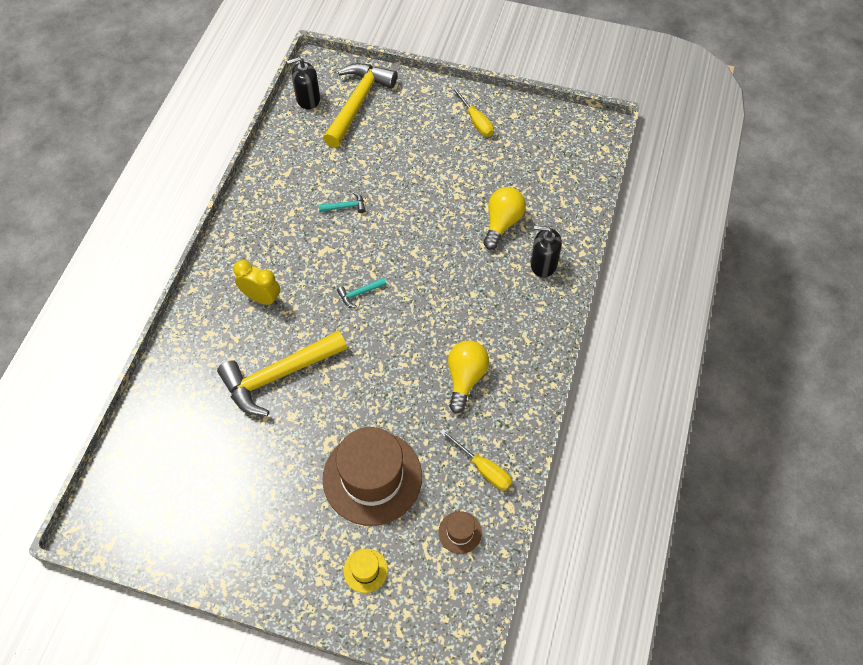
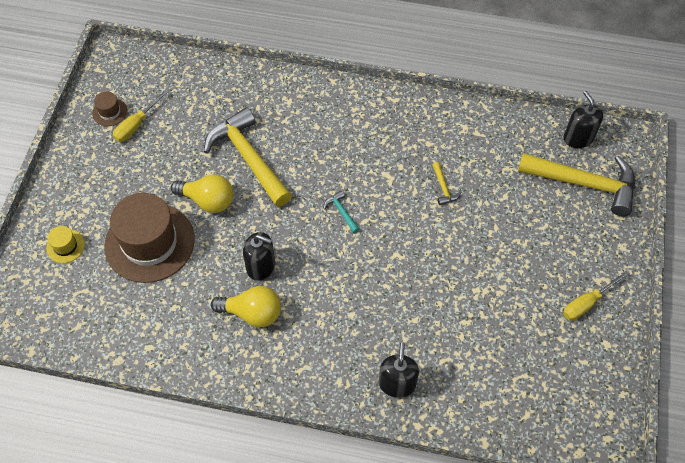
camera: 85 degrees right, 0 degrees up
yellow clock [233,260,280,305] -> none
turquoise hammer [319,192,366,213] -> yellow hammer [432,162,461,205]
brown hat [439,511,482,554] -> brown hat moved to [92,92,127,126]
yellow screwdriver [440,429,512,491] -> yellow screwdriver moved to [113,89,169,142]
yellow light bulb [483,187,526,250] -> yellow light bulb moved to [171,174,234,213]
none -> black soap dispenser [243,232,275,281]

